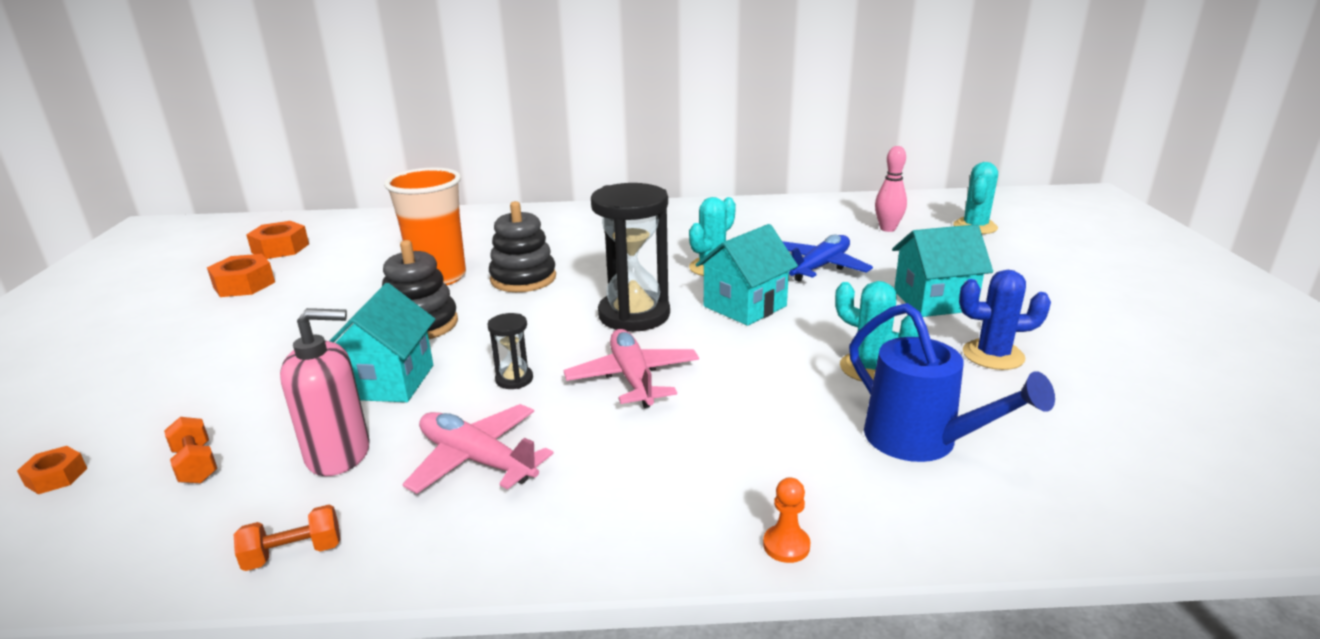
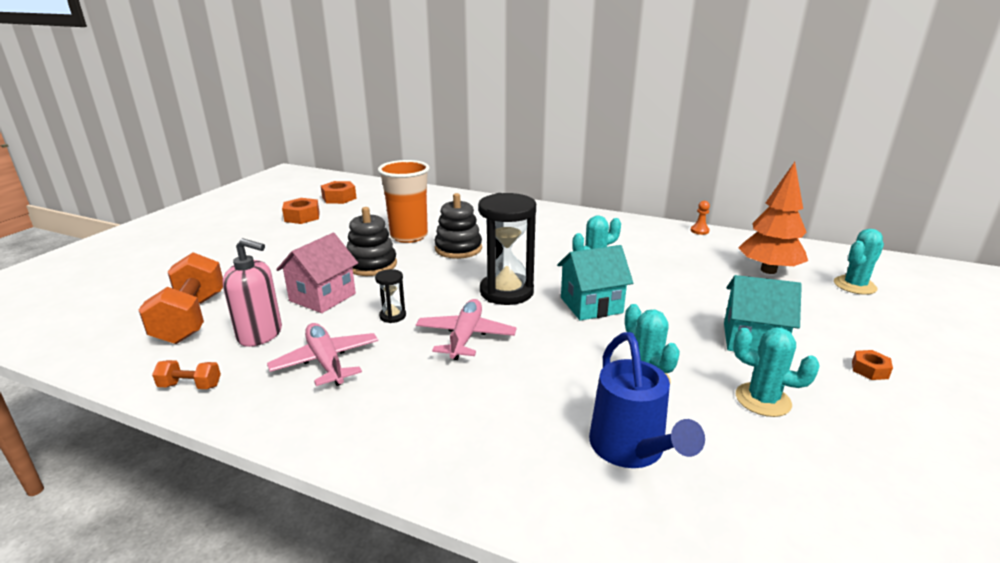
camera: 25 degrees right, 0 degrees up
orange nut [17,446,87,494] -> orange nut moved to [852,350,893,380]
orange dumbbell [164,417,217,483] -> orange dumbbell [138,252,223,344], size x2.18
turquoise house [330,283,435,402] -> pink house [276,233,358,313]
orange pawn [763,477,811,563] -> orange pawn moved to [691,201,710,235]
blue plane [782,234,873,282] -> none
pink bowling pin [875,146,907,232] -> orange tree [738,162,808,274]
blue cactus [959,270,1051,370] -> turquoise cactus [733,328,819,417]

